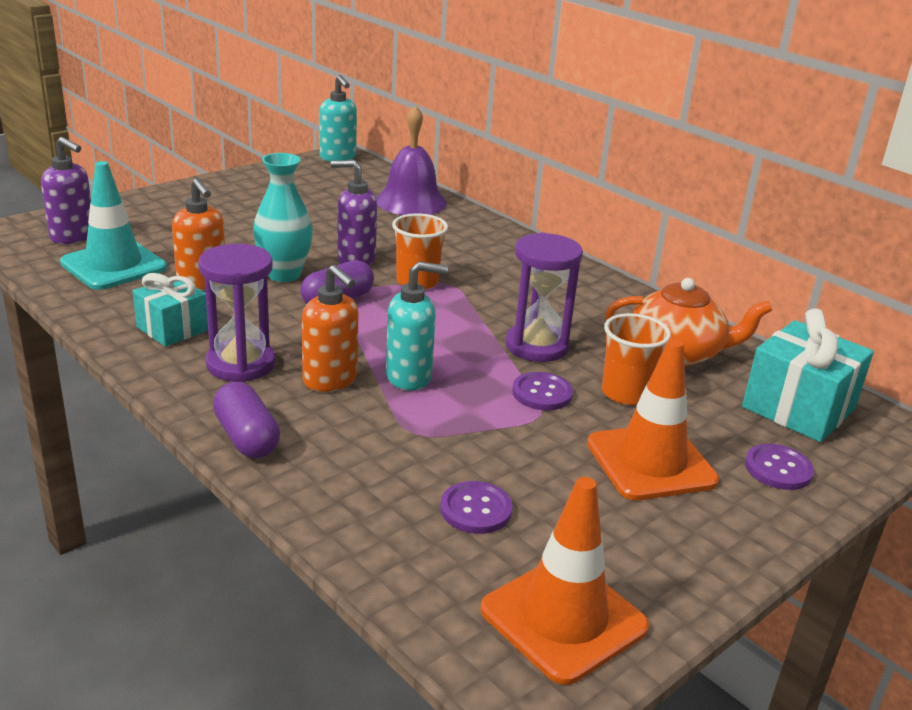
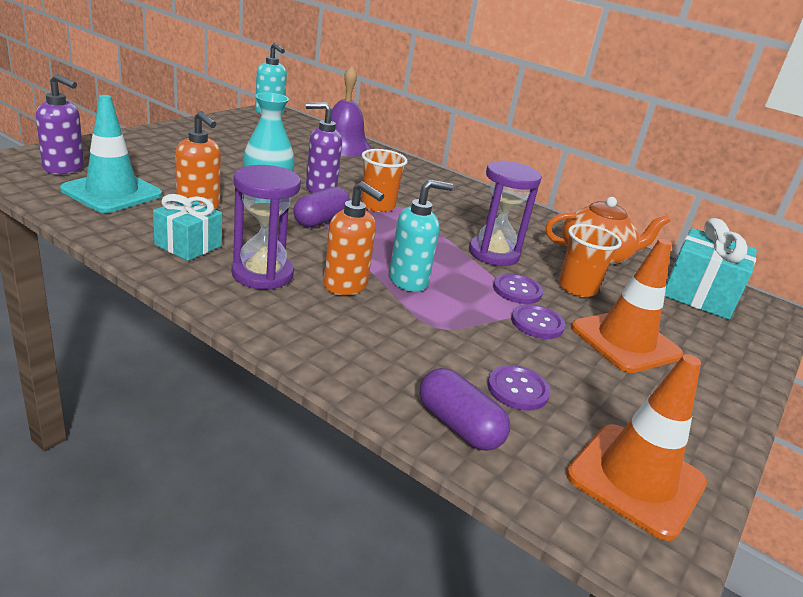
camera: 15 degrees left, 0 degrees up
purple capsule [213,382,280,458] -> purple capsule moved to [420,368,510,451]
purple button [745,444,814,490] -> purple button moved to [511,304,565,339]

